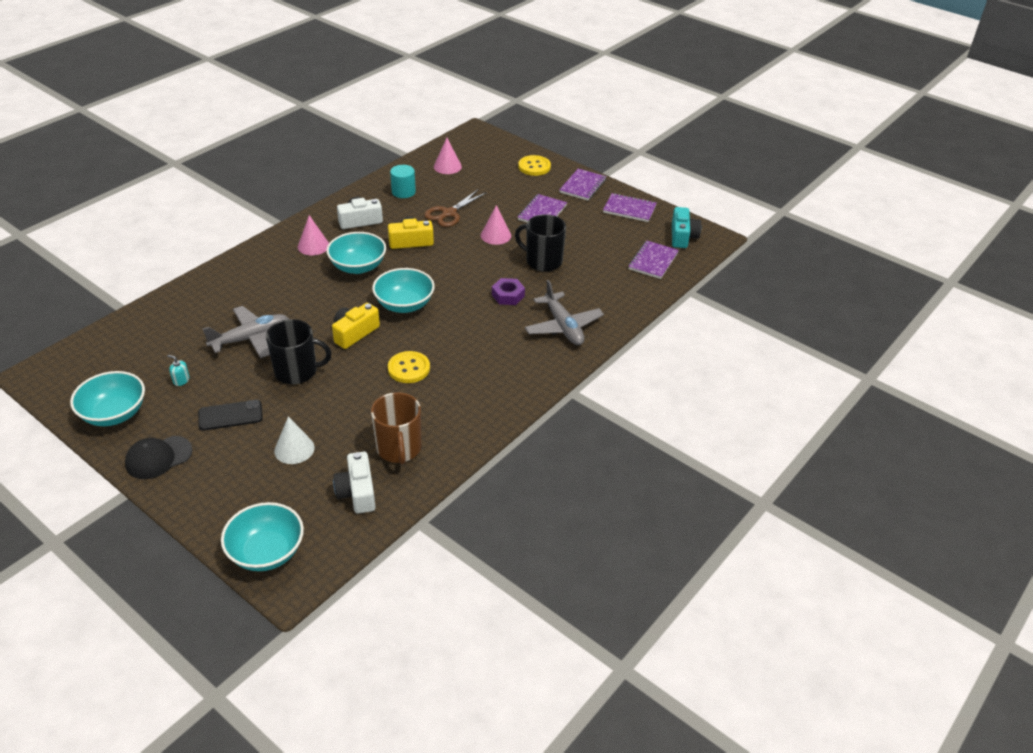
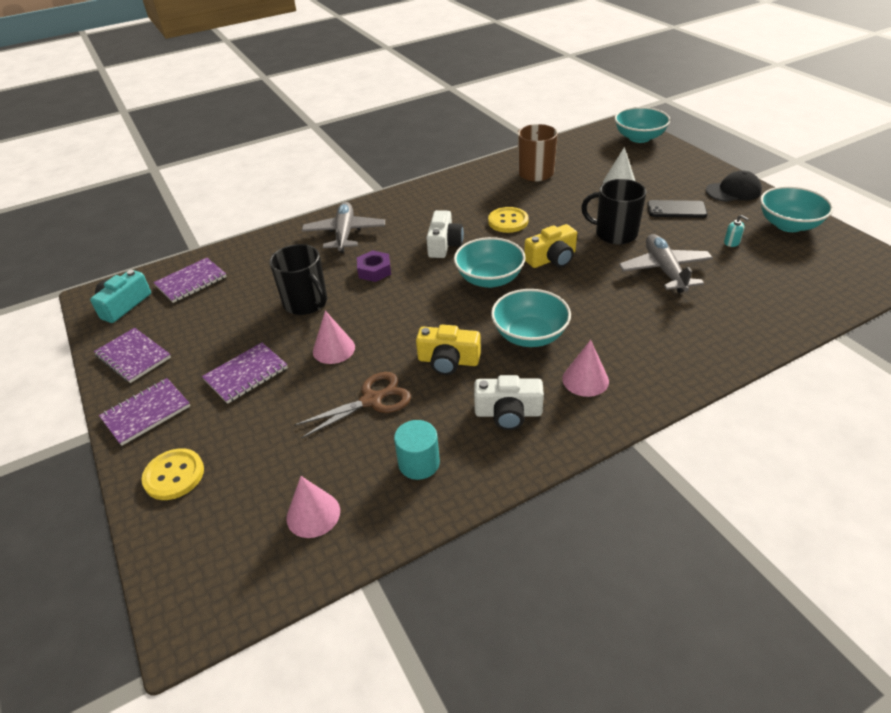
camera: 155 degrees left, 0 degrees up
grey plane [203,306,289,358] -> grey plane turned 90 degrees clockwise [619,234,713,293]
white camera [333,452,375,514] -> white camera moved to [426,210,464,258]

